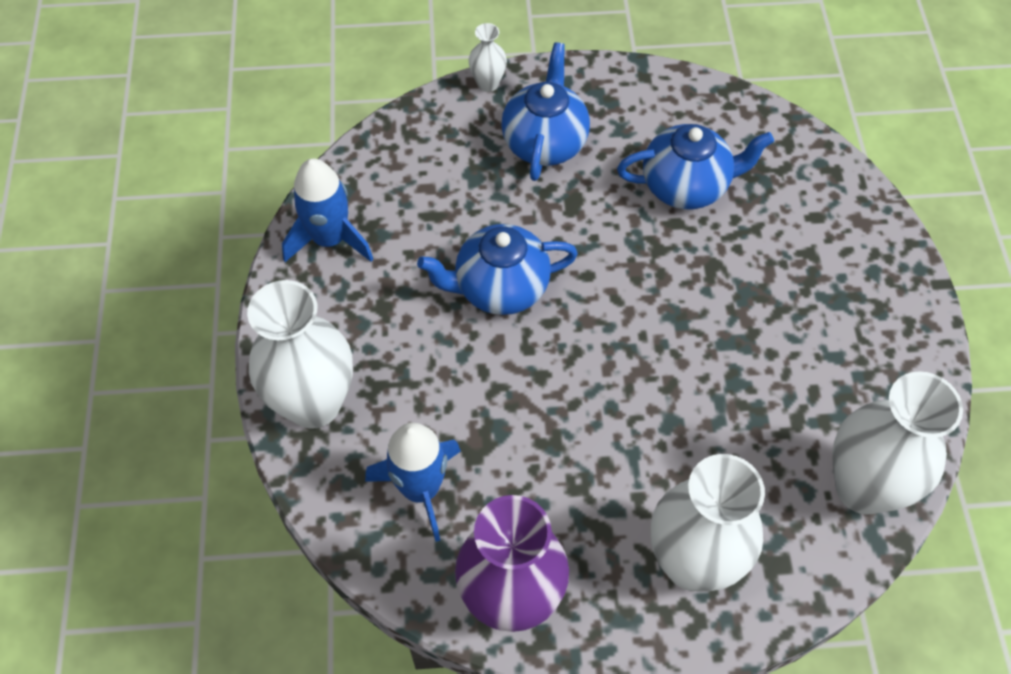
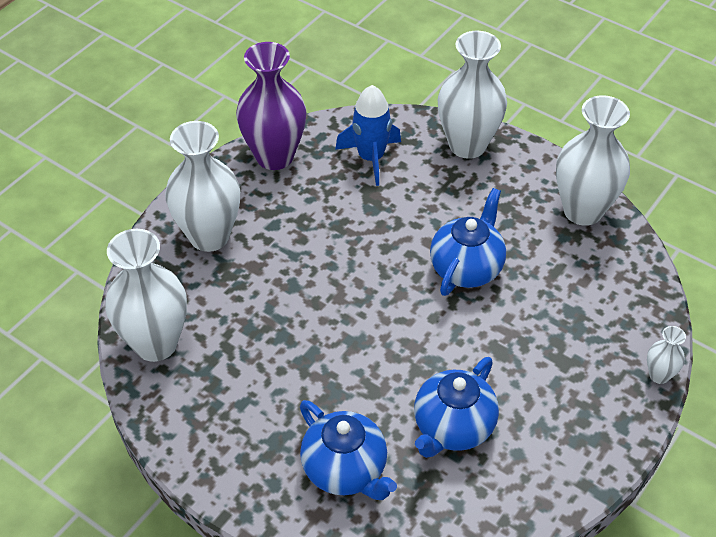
camera: 130 degrees right, 10 degrees down
blue rocket [282,158,373,262] -> white vase [556,95,630,226]
blue teapot [501,42,590,181] -> blue teapot moved to [300,400,397,500]

